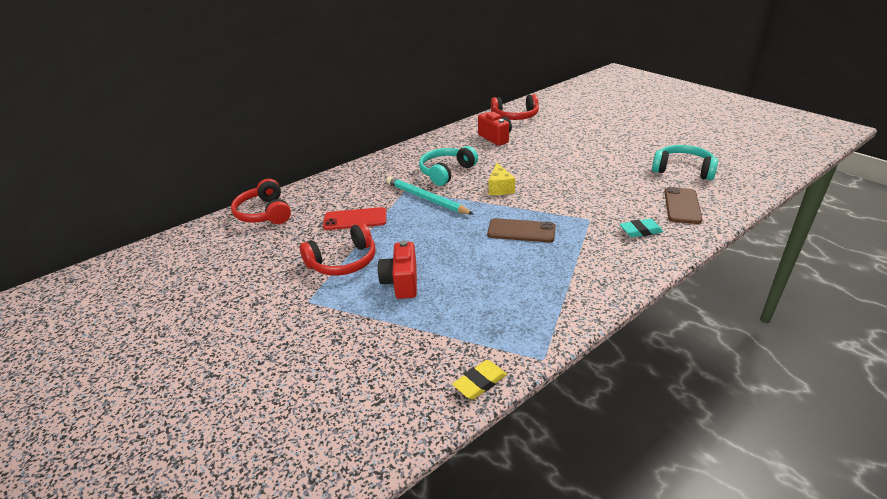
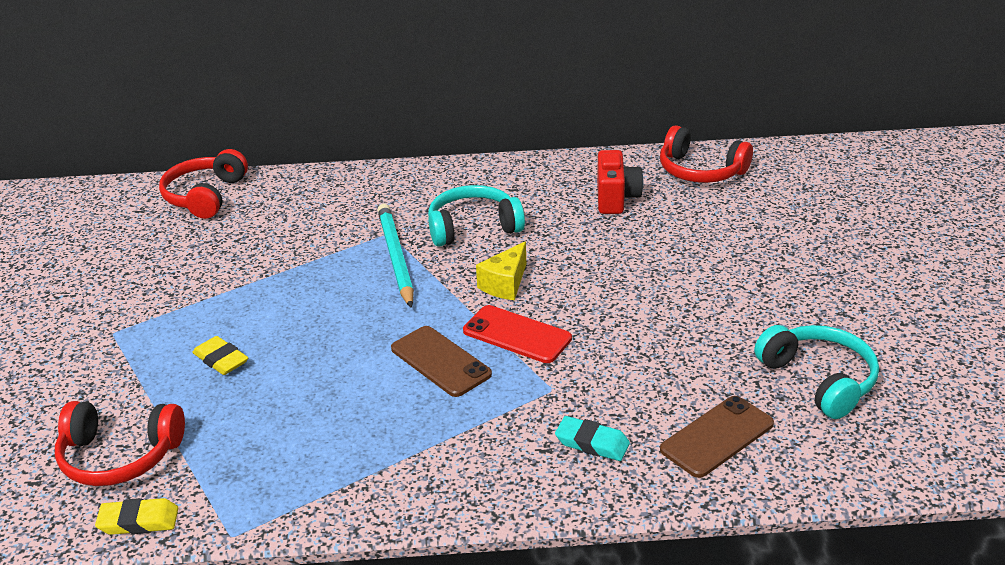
camera: 35 degrees right, 0 degrees up
red headphones [300,223,375,276] -> red headphones moved to [55,401,185,486]
red phone [323,207,386,230] -> red phone moved to [463,305,572,363]
red camera [378,241,417,299] -> yellow eraser [193,336,248,375]

